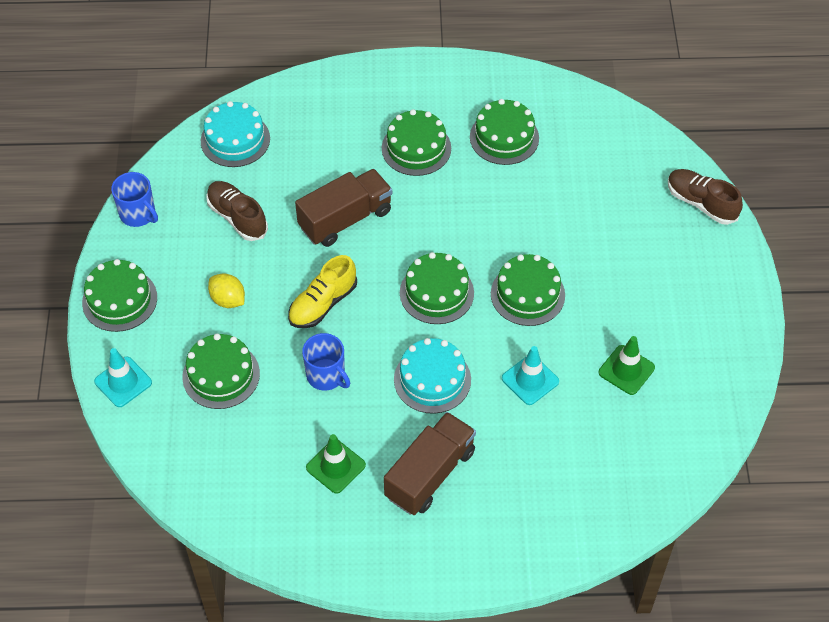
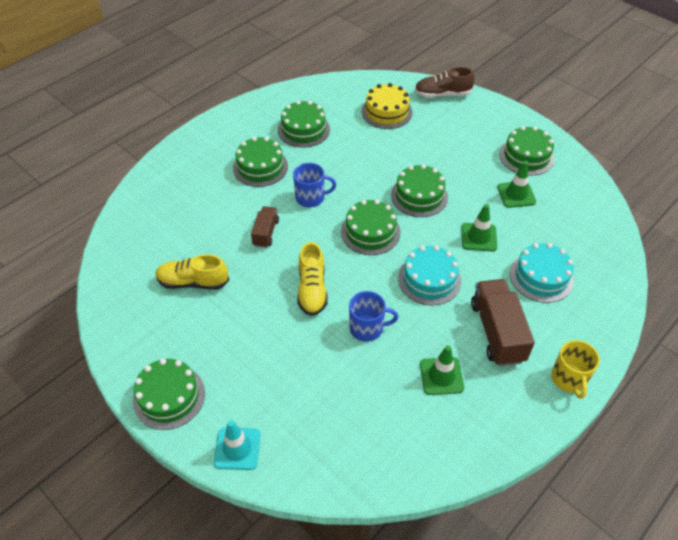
camera: 45 degrees left, 5 degrees down
blue mug [111,172,158,227] -> blue mug moved to [293,163,336,207]
green cake [182,334,260,409] -> green cake moved to [499,126,554,175]
turquoise cake [201,101,270,167] -> turquoise cake moved to [510,243,574,303]
brown shoe [206,181,268,241] -> yellow shoe [156,254,229,289]
yellow lemon [208,273,245,308] -> none
brown truck [295,169,392,247] -> brown truck [251,206,279,248], size x0.57
turquoise traffic cone [502,346,559,405] -> green traffic cone [461,204,497,251]
none -> yellow cake [361,83,413,129]
none -> yellow mug [551,340,600,399]

